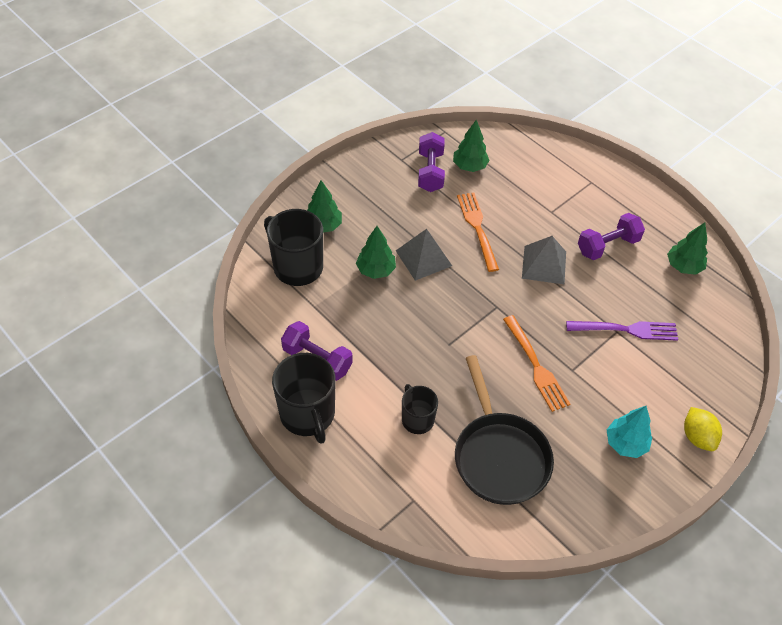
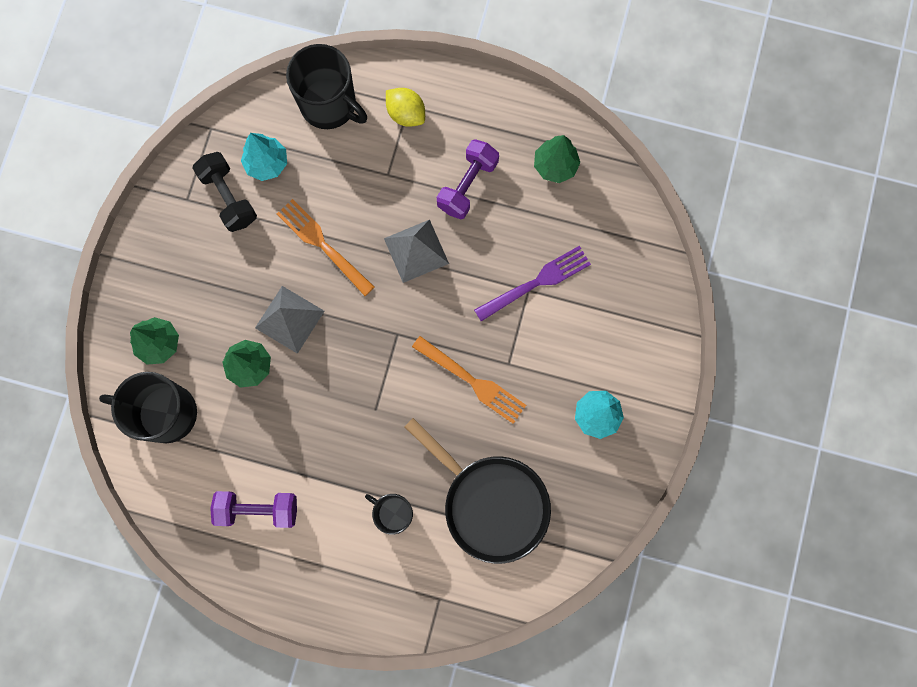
camera: 30 degrees left, 25 degrees up
black mug [272,353,336,444] -> black mug moved to [286,44,367,129]
purple dumbbell [418,132,445,192] -> black dumbbell [192,152,257,232]
green tree [453,119,490,172] -> turquoise tree [241,133,287,181]
yellow lemon [684,407,722,451] -> yellow lemon moved to [386,88,425,127]

